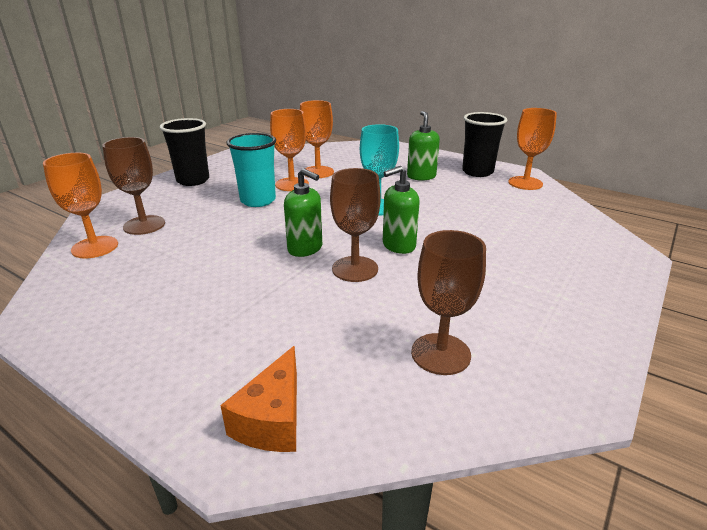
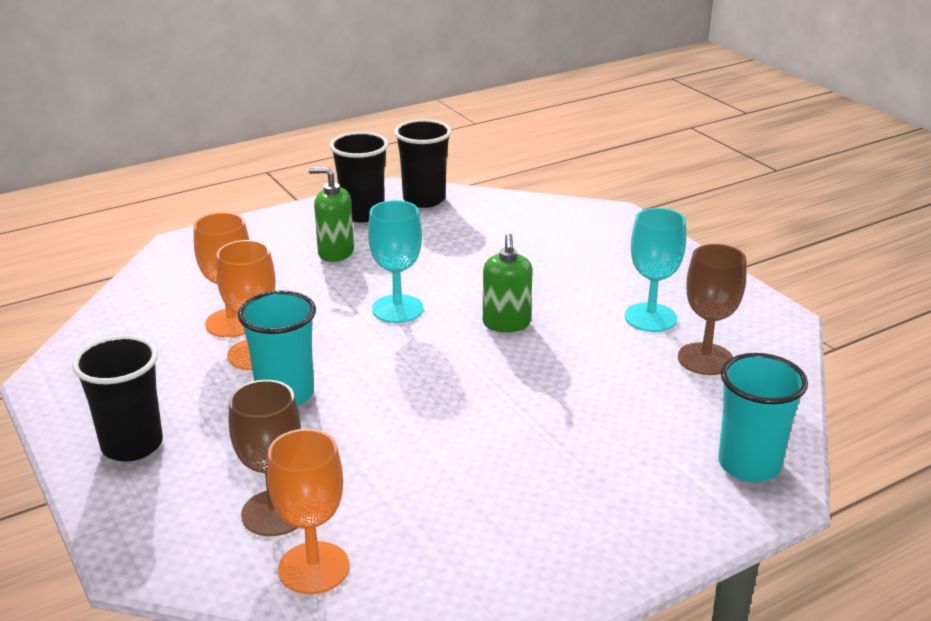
camera: 65 degrees left, 0 degrees up
orange cheese [220,346,297,452] -> turquoise cup [718,353,808,482]
green soap dispenser [284,168,322,257] -> none
brown goblet [330,168,381,282] -> none
orange goblet [508,108,557,190] -> black cup [394,119,452,208]
none -> turquoise goblet [624,208,686,332]

